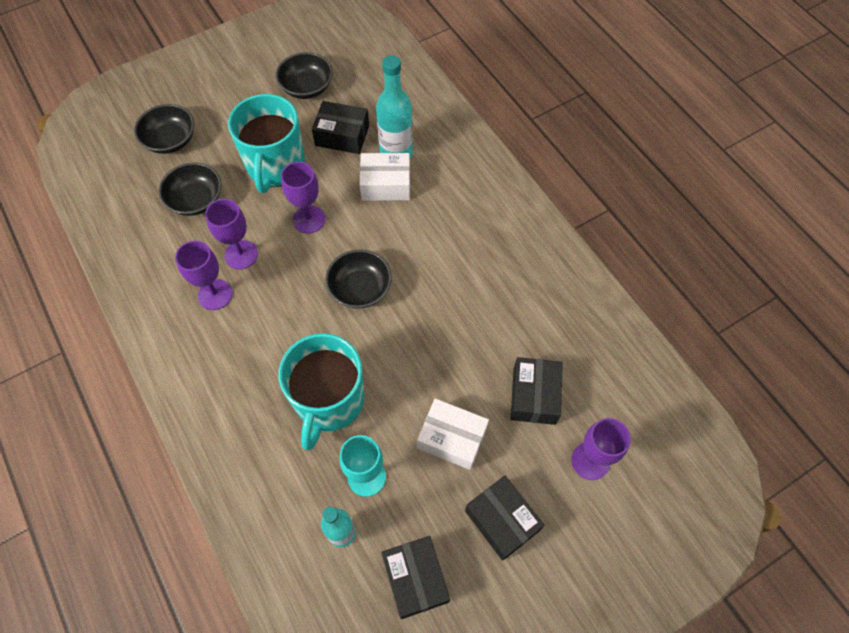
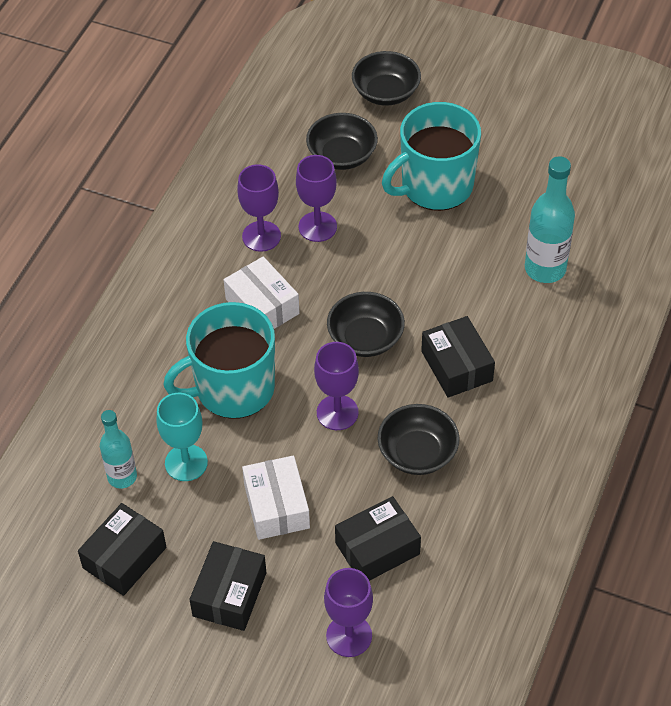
camera: 55 degrees right, 10 degrees down
black bowl [276,52,333,99] -> black bowl moved to [378,404,460,475]
purple goblet [281,162,325,234] -> purple goblet moved to [314,342,359,430]
black box [312,101,369,154] -> black box moved to [421,316,495,398]
white box [359,153,410,201] -> white box moved to [224,257,300,329]

